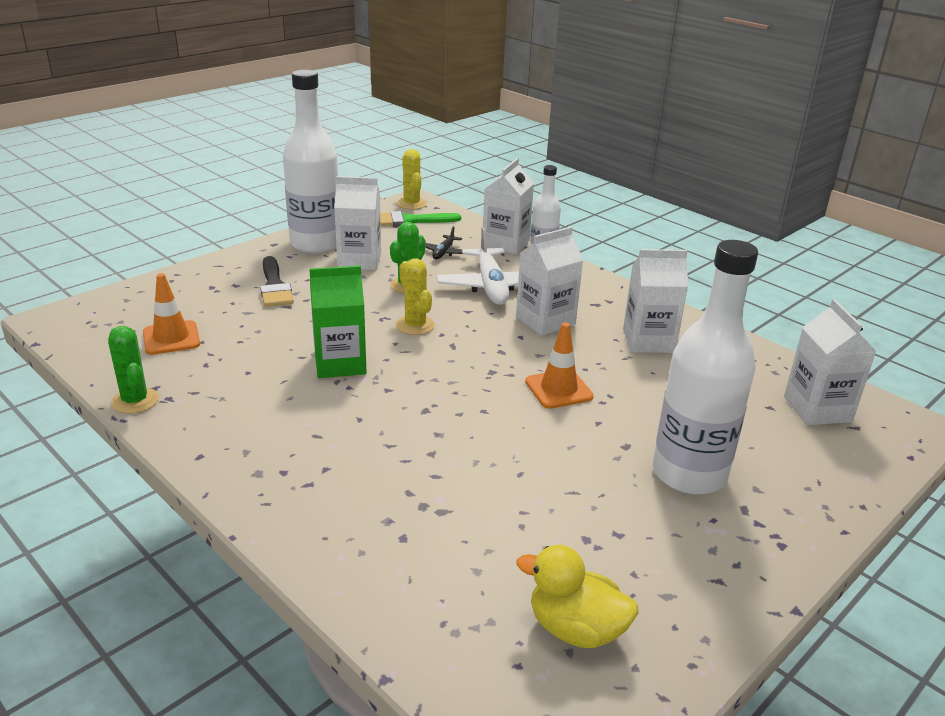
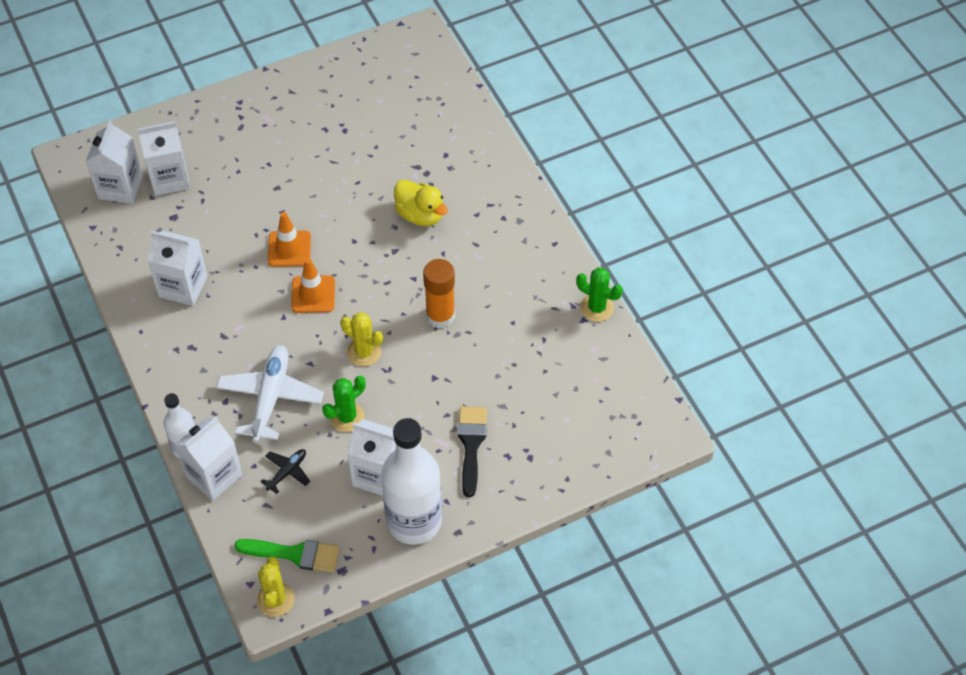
camera: 160 degrees left, 25 degrees up
green cactus [108,326,159,414] -> green cactus turned 45 degrees counterclockwise [576,267,623,322]
orange traffic cone [143,273,200,355] -> orange traffic cone moved to [291,258,335,313]
green carton [309,265,367,378] -> orange glue stick [423,259,455,328]
yellow cactus [396,258,435,335] -> yellow cactus turned 45 degrees counterclockwise [341,312,383,366]
white carton [516,227,583,336] -> white carton moved to [137,121,191,196]
yellow duck [516,545,638,648] -> yellow duck moved to [394,180,448,226]
white bottle [653,240,758,494] -> none

